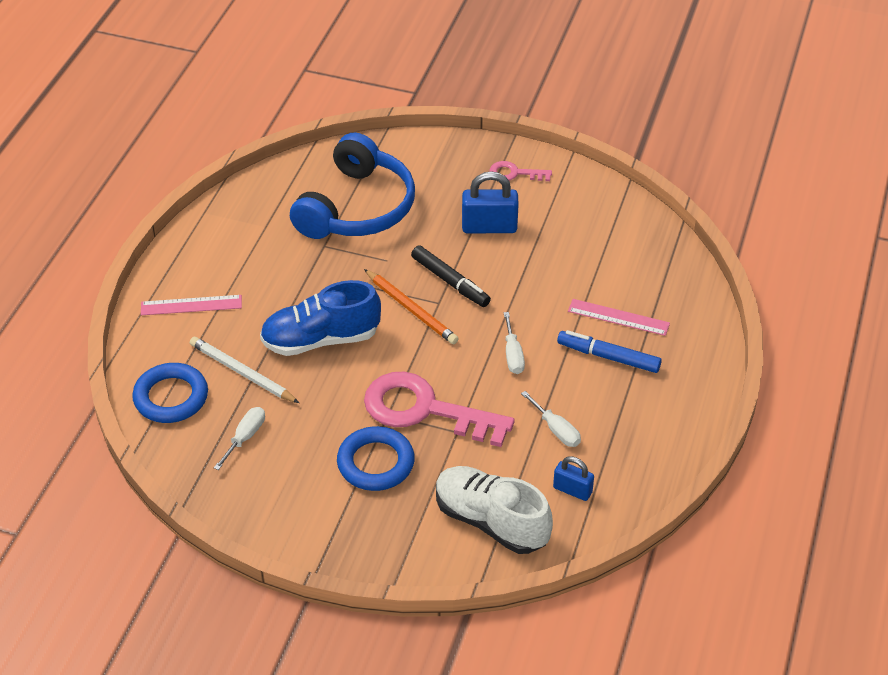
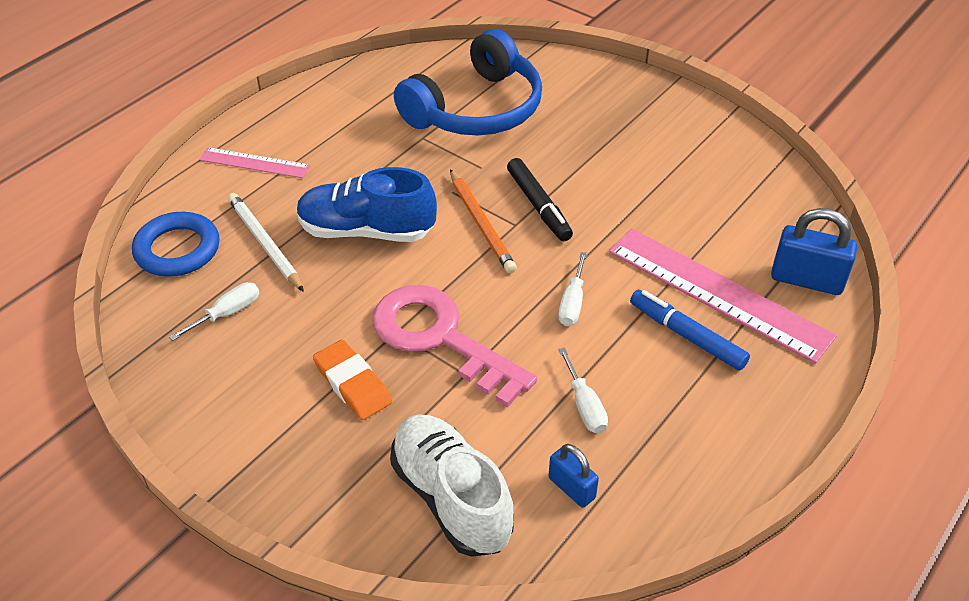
camera: 20 degrees right, 0 degrees up
blue ring [337,426,415,491] -> orange eraser [313,340,392,420]
blue padlock [462,172,519,233] -> blue padlock moved to [771,208,857,295]
pink key [489,161,552,181] -> none
pink ruler [568,299,670,336] -> pink ruler [609,229,837,364], size x1.89

